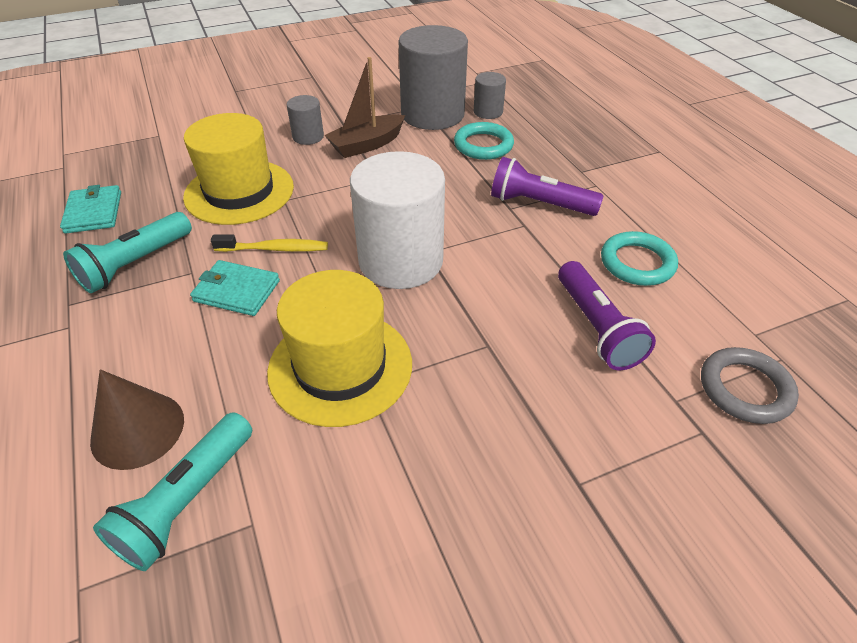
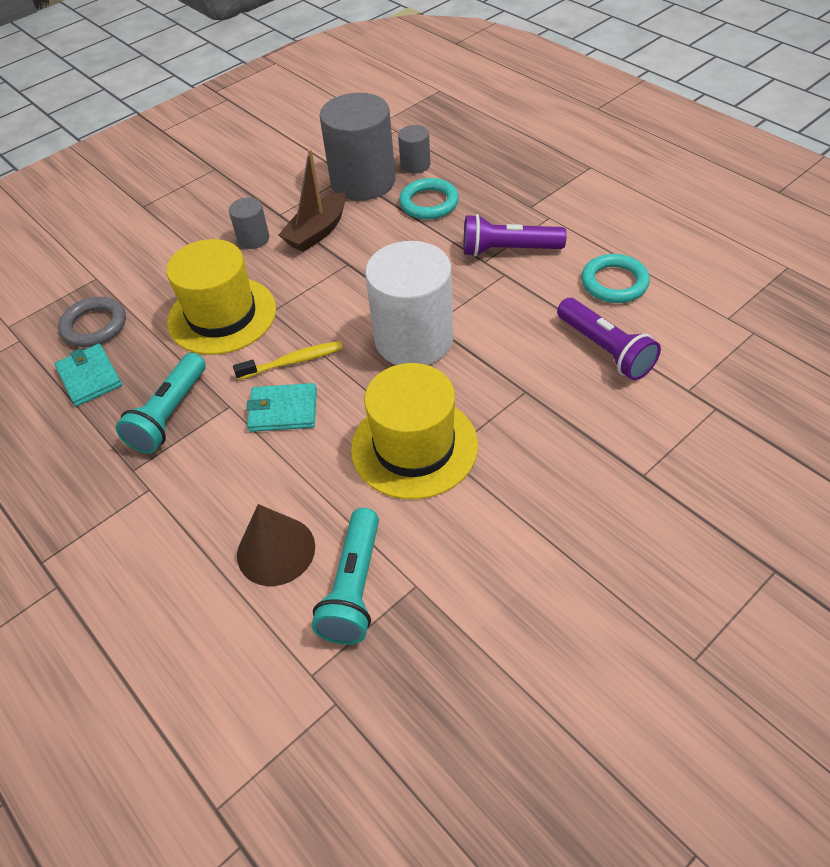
camera: 15 degrees left, 5 degrees up
grey ring [701,347,799,424] -> grey ring moved to [58,297,126,347]

